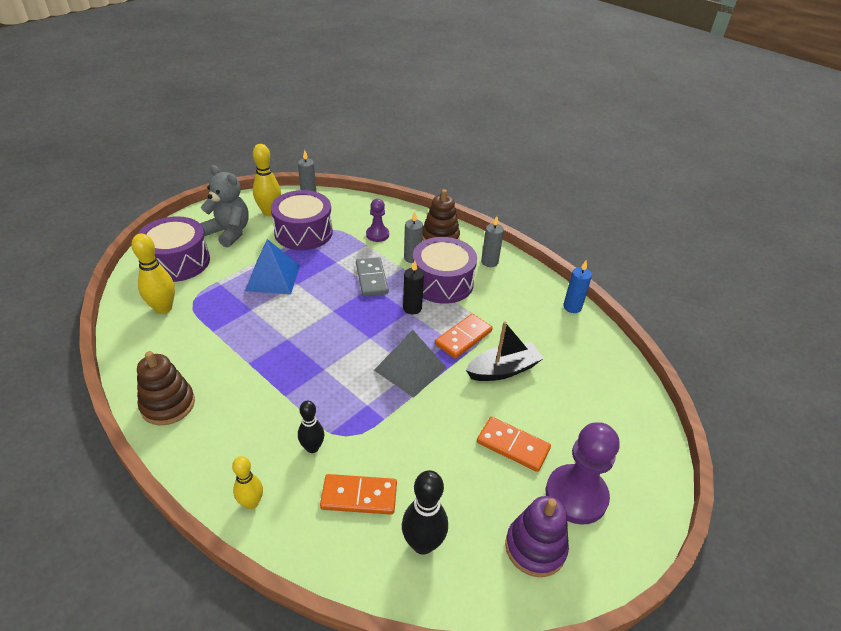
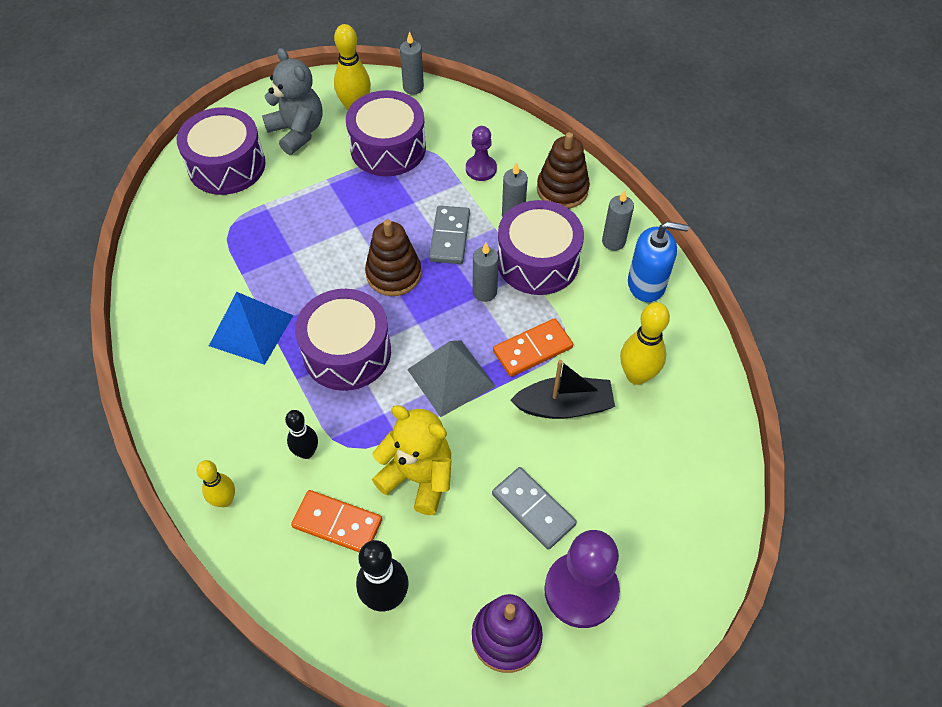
camera: 20 degrees right, 15 degrees up
yellow bowling pin [131,234,175,314] -> yellow bowling pin moved to [620,302,670,385]
brown stacking toy [137,351,195,425] -> brown stacking toy moved to [365,219,421,296]
blue pyramid [245,239,300,294] -> blue pyramid moved to [209,292,293,365]
black candle [403,260,424,315] -> grey candle [473,243,499,302]
orange domino [477,417,551,472] -> grey domino [492,467,577,550]
blue candle [563,260,592,313] -> none
none -> purple drum [295,289,391,391]
none -> yellow teddy bear [372,405,451,515]
none -> blue soap dispenser [628,221,689,302]

